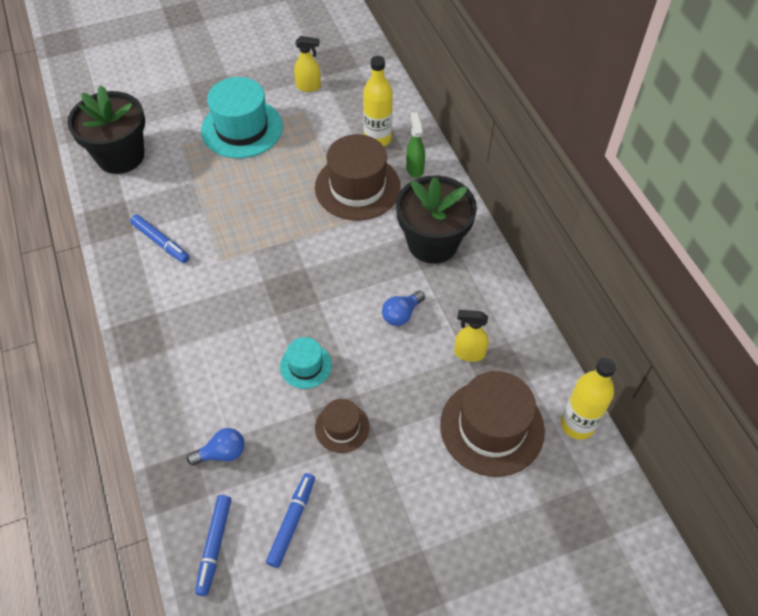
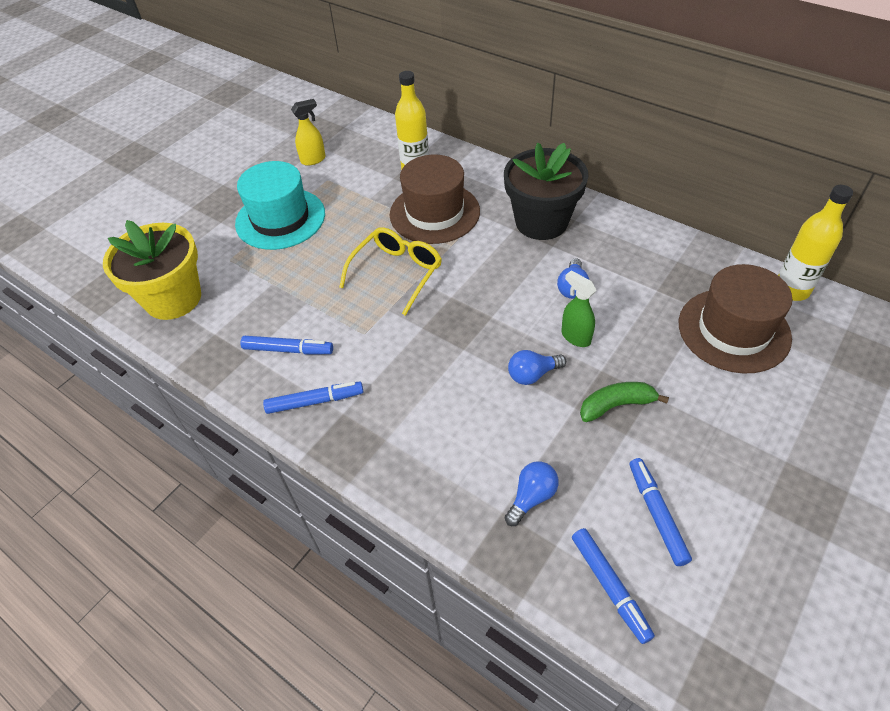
camera: 30 degrees left, 5 degrees down
black flower pot [67,85,145,174] -> yellow flower pot [103,220,201,320]
turquoise hat [280,337,332,389] -> blue light bulb [508,350,566,385]
brown hat [315,399,369,453] -> green banana [580,382,669,422]
green spray bottle [406,112,425,178] -> green spray bottle moved to [561,270,597,347]
yellow spray bottle [454,310,489,362] -> none
none -> blue marker [263,381,364,414]
none -> yellow glasses [339,227,442,316]

